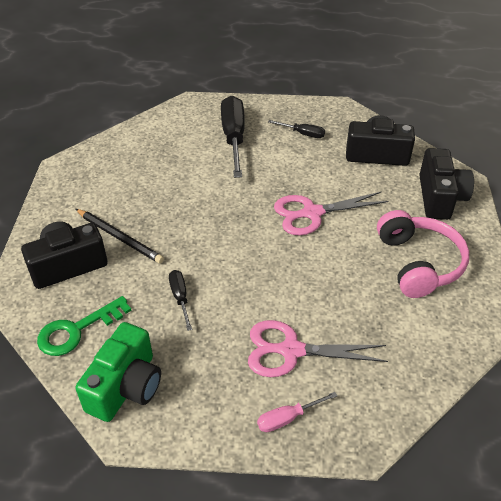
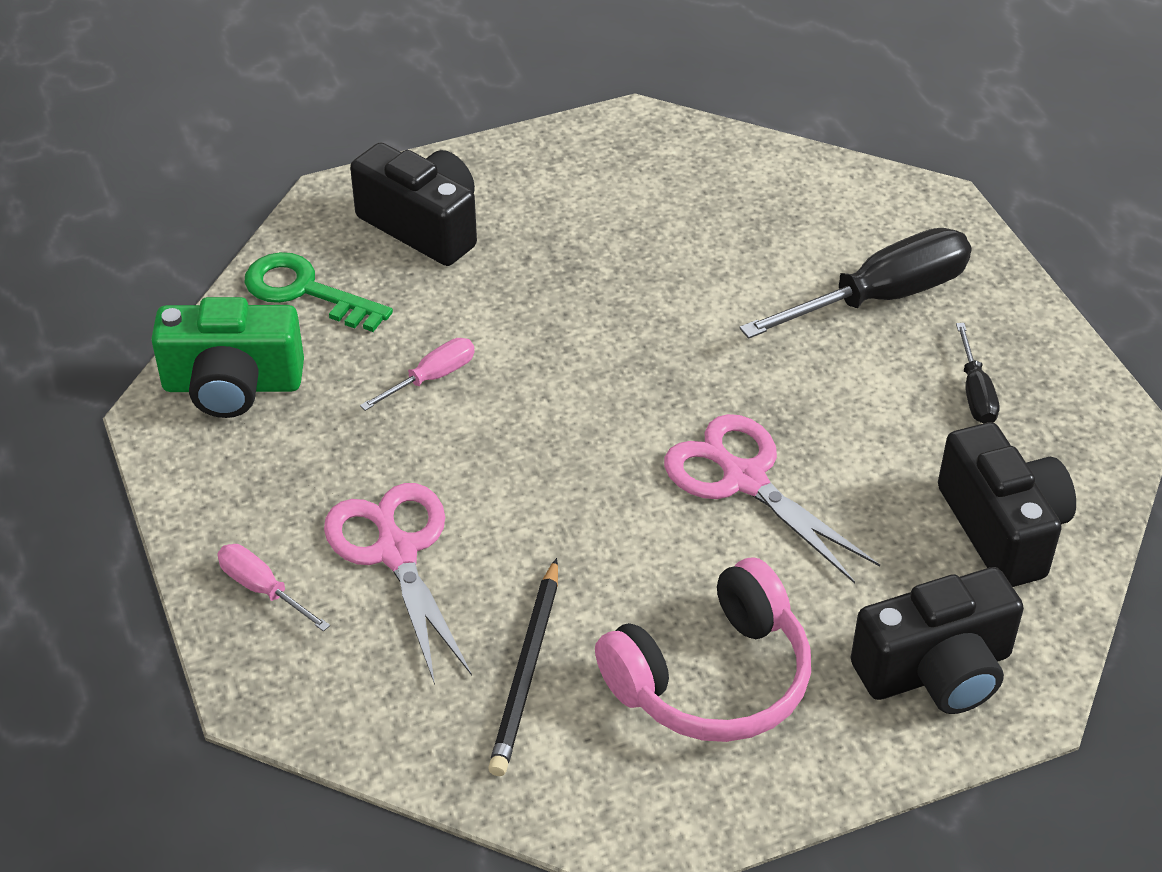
camera: 65 degrees right, 0 degrees up
black pencil [76,209,164,264] -> black pencil moved to [488,558,558,776]
black screwdriver [169,270,192,331] -> pink screwdriver [360,338,475,411]

